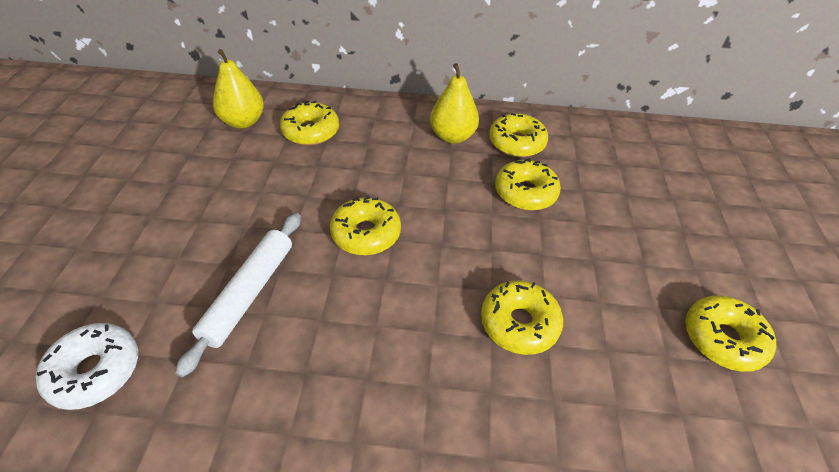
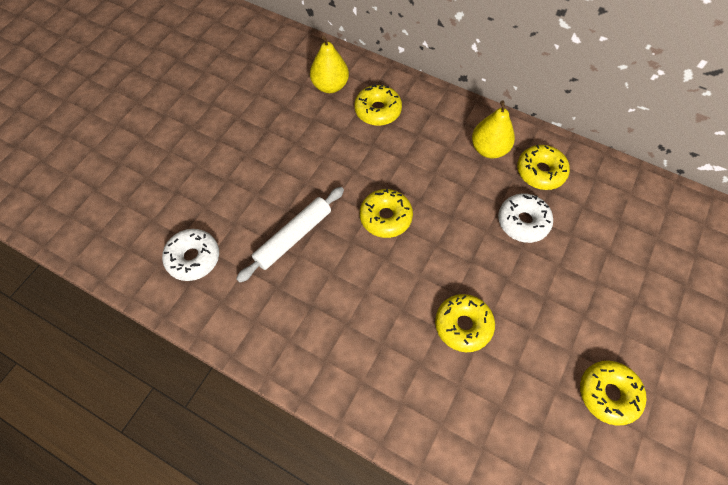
camera: 25 degrees right, 15 degrees up
yellow donut [495,158,561,211] -> white donut [498,193,553,243]

